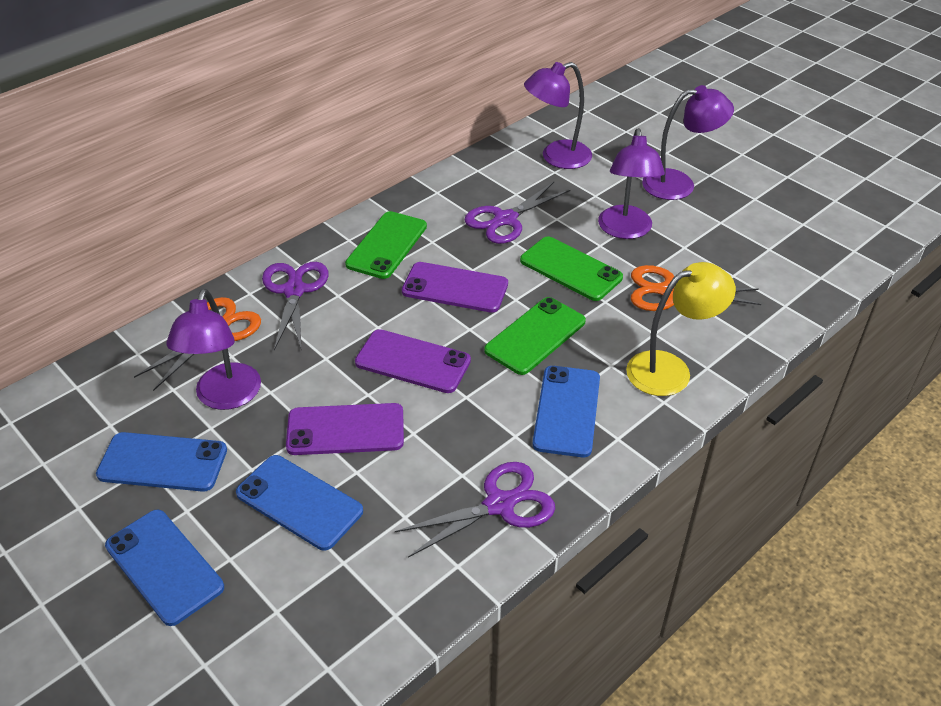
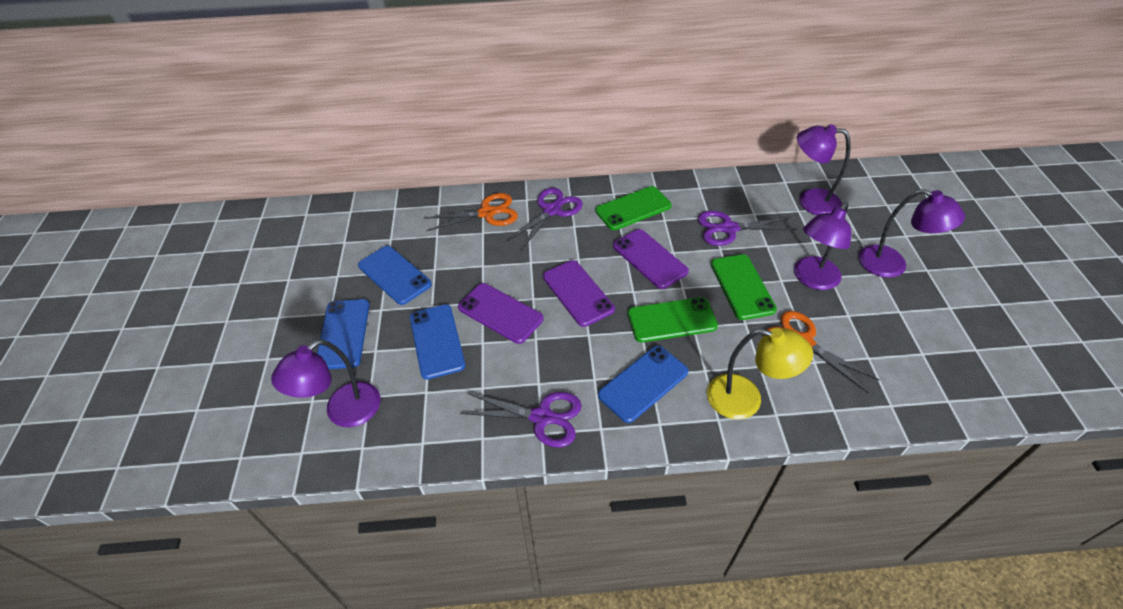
camera: 40 degrees right, 5 degrees up
purple lamp [166,289,261,410] -> purple lamp moved to [271,339,380,427]

